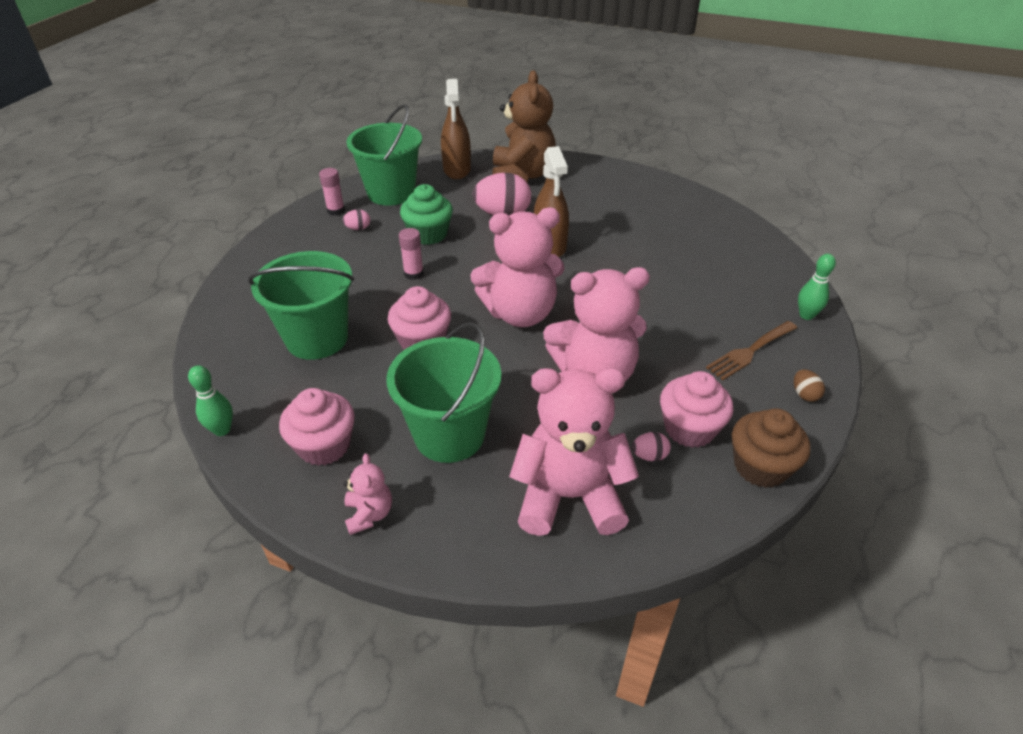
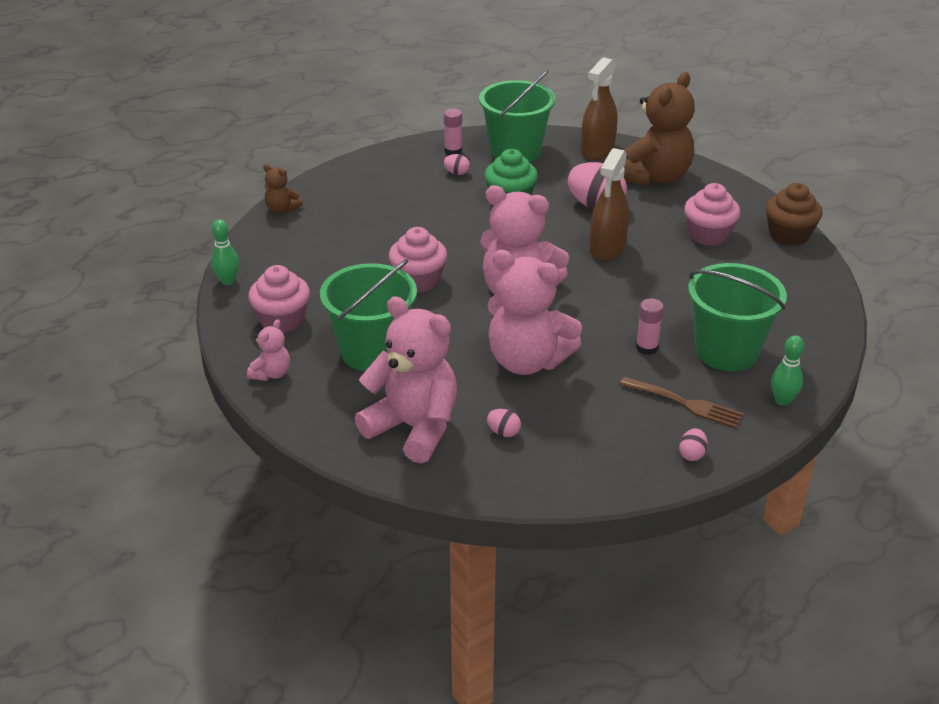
camera: 35 degrees right, 5 degrees down
green bucket [248,251,354,360] -> green bucket moved to [688,263,787,371]
pink glue stick [399,228,424,280] -> pink glue stick moved to [636,298,664,355]
pink cupcake [660,371,734,448] -> pink cupcake moved to [684,183,741,246]
brown fork [706,321,797,380] -> brown fork turned 150 degrees counterclockwise [620,377,743,428]
brown cupcake [732,408,811,488] -> brown cupcake moved to [766,183,822,246]
brown egg [794,369,825,402] -> pink egg [679,428,708,461]
none -> brown teddy bear [263,164,303,213]

